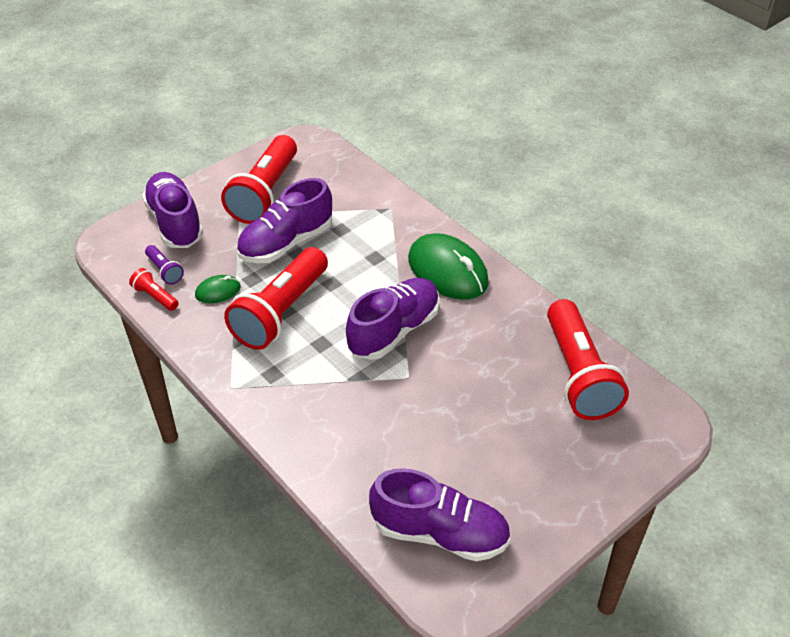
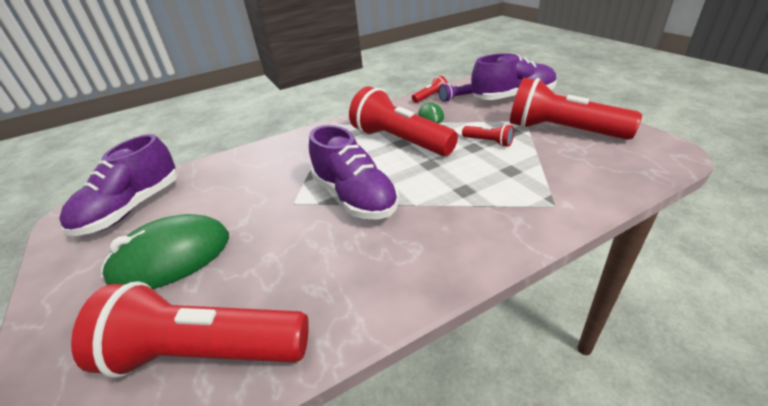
camera: 105 degrees right, 10 degrees down
purple shoe [236,178,332,264] -> red flashlight [462,124,514,147]
green mouse [408,233,489,300] -> green mouse moved to [101,214,229,289]

